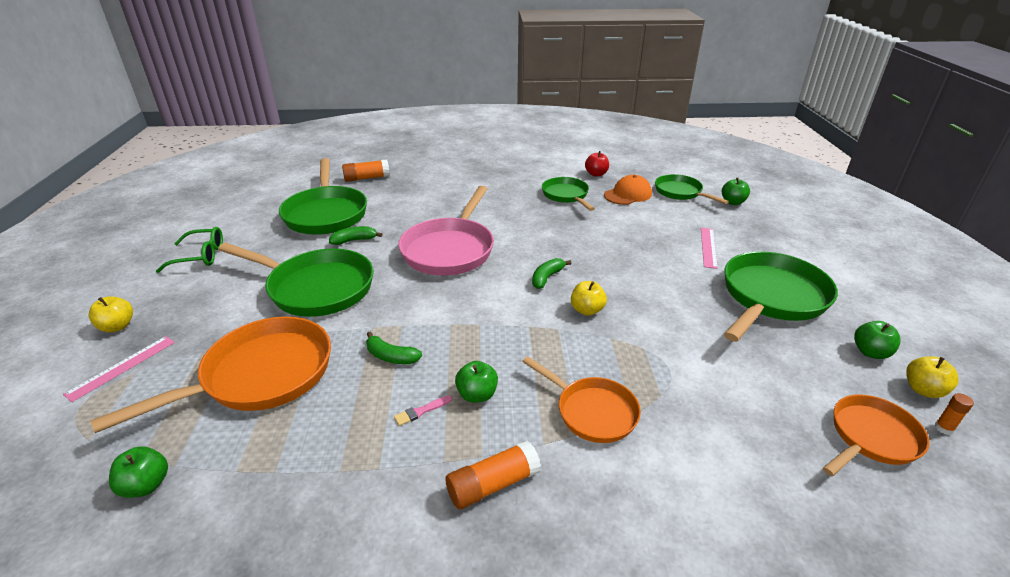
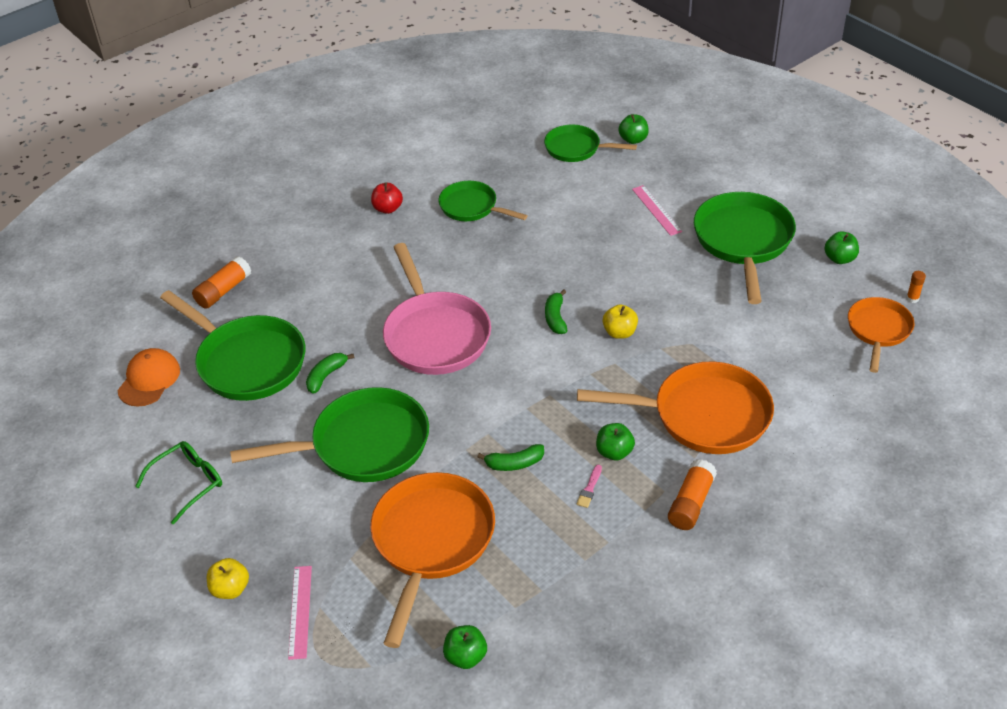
camera: 35 degrees left, 10 degrees up
orange pan [522,356,641,443] -> orange pan [577,361,774,454], size x1.67
red apple [585,151,609,177] -> red apple moved to [371,182,403,214]
orange cap [604,175,652,205] -> orange cap moved to [117,348,180,407]
yellow apple [906,357,959,398] -> none

